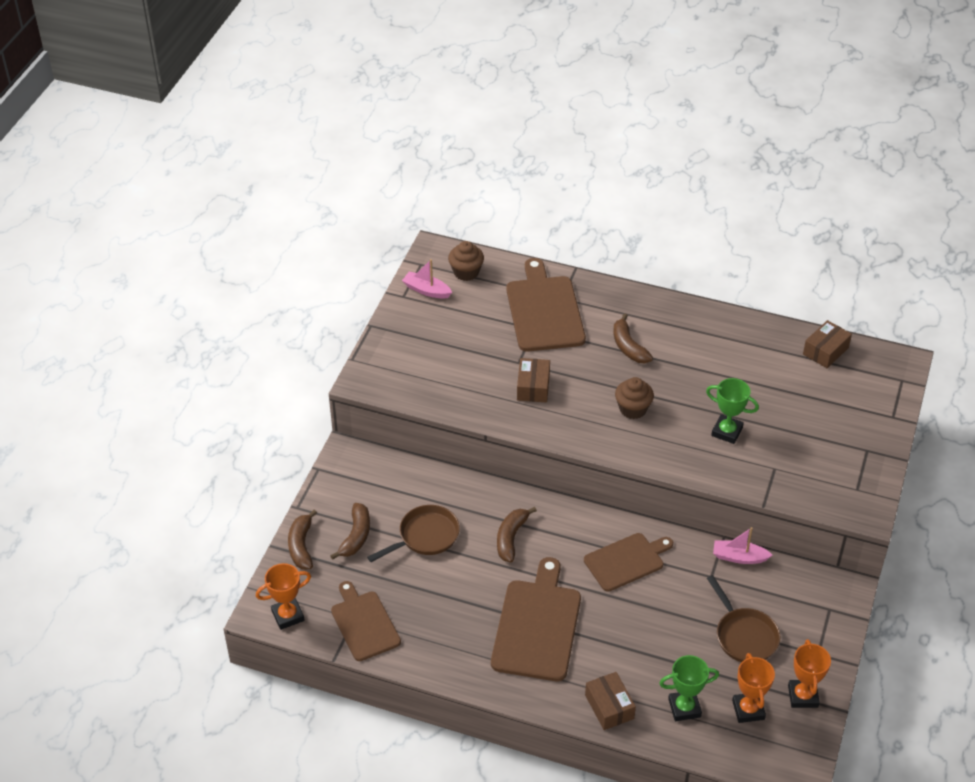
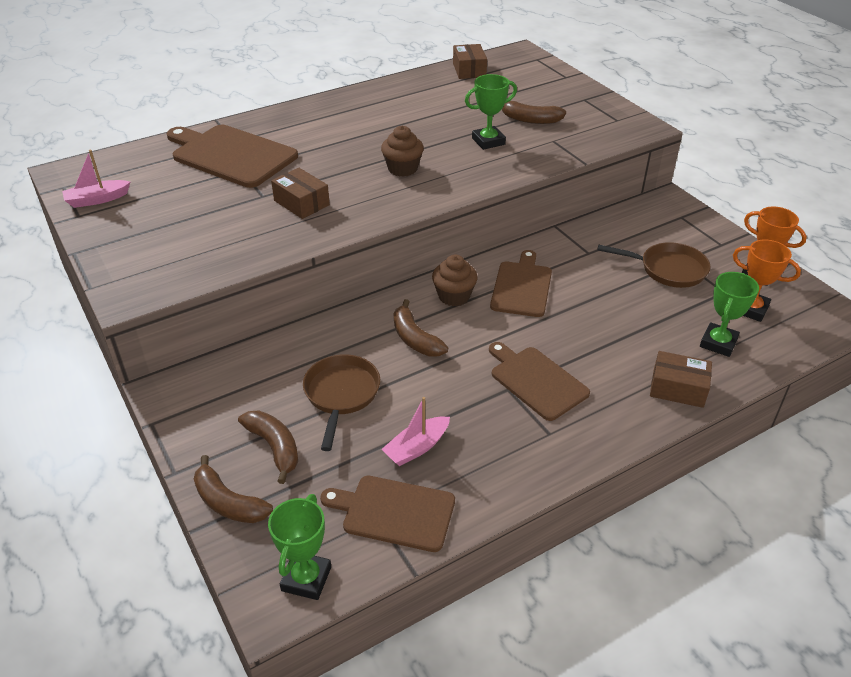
camera: 50 degrees left, 5 degrees down
orange trophy [256,563,311,630] -> green trophy [268,494,331,600]
brown cupcake [448,241,484,281] -> brown cupcake moved to [432,255,478,306]
brown cutting board [491,557,581,681] -> brown cutting board [489,342,590,421], size x0.66
brown banana [613,313,653,363] -> brown banana moved to [502,101,566,124]
pink boat [713,527,772,564] -> pink boat moved to [381,397,450,466]

